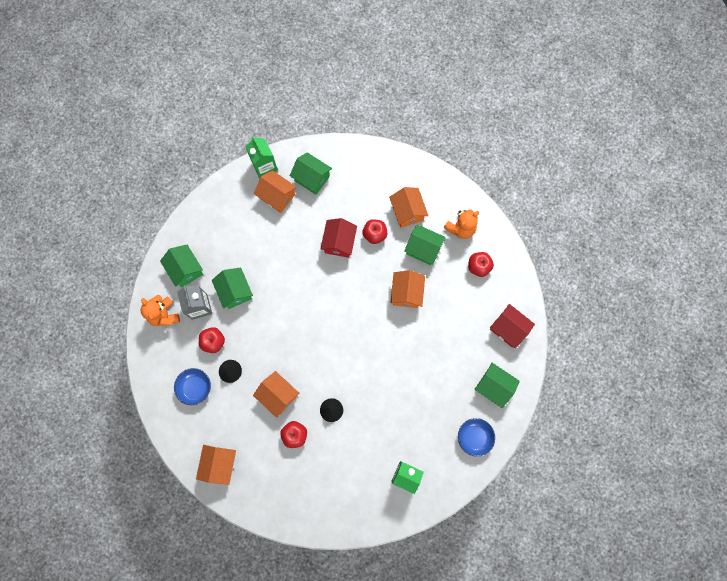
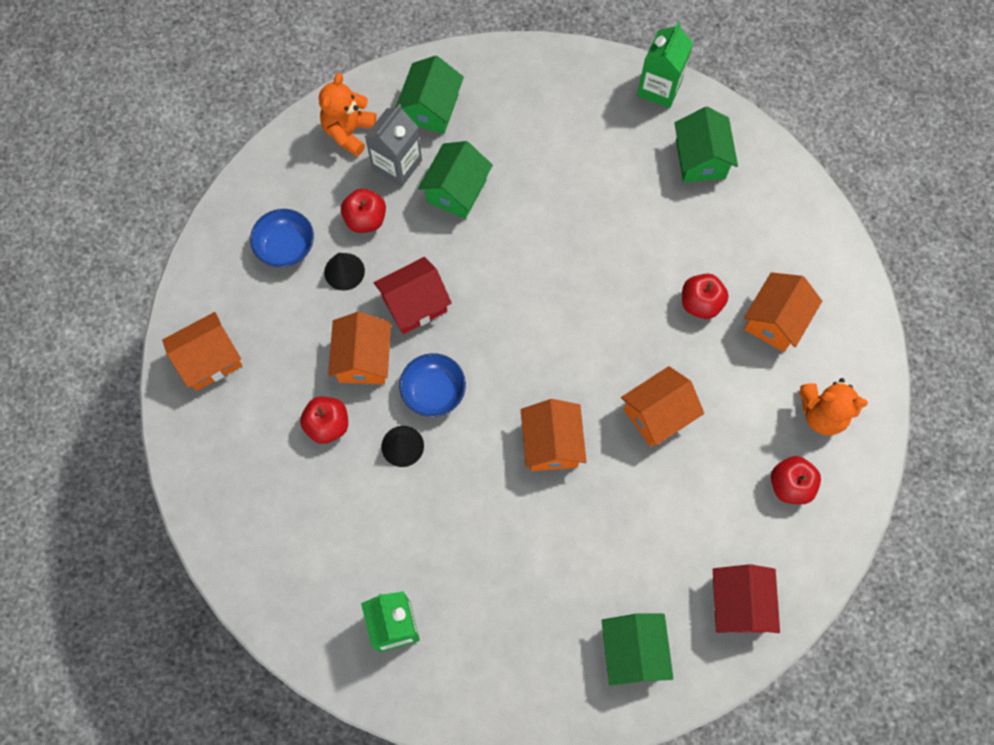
camera: 50 degrees right, 5 degrees down
orange house [254,170,297,213] -> orange house moved to [521,399,587,471]
red house [320,218,357,258] -> red house moved to [374,257,452,334]
green house [404,224,446,265] -> none
blue bowl [458,418,495,457] -> blue bowl moved to [399,353,466,417]

